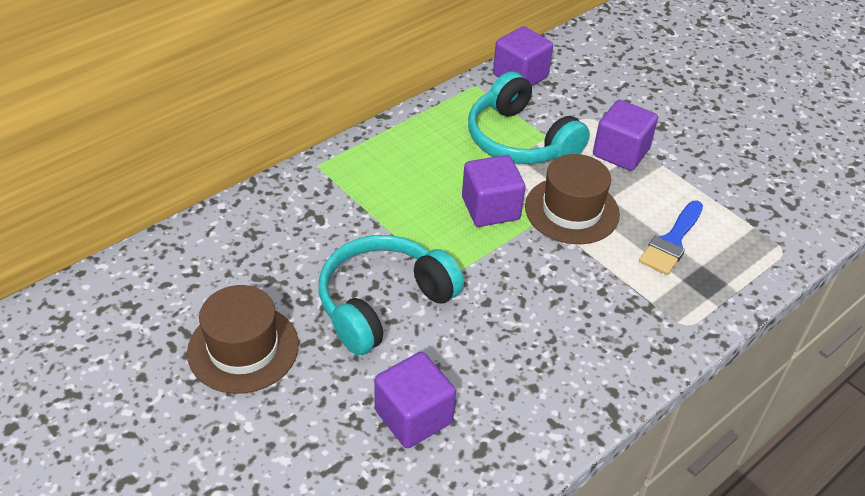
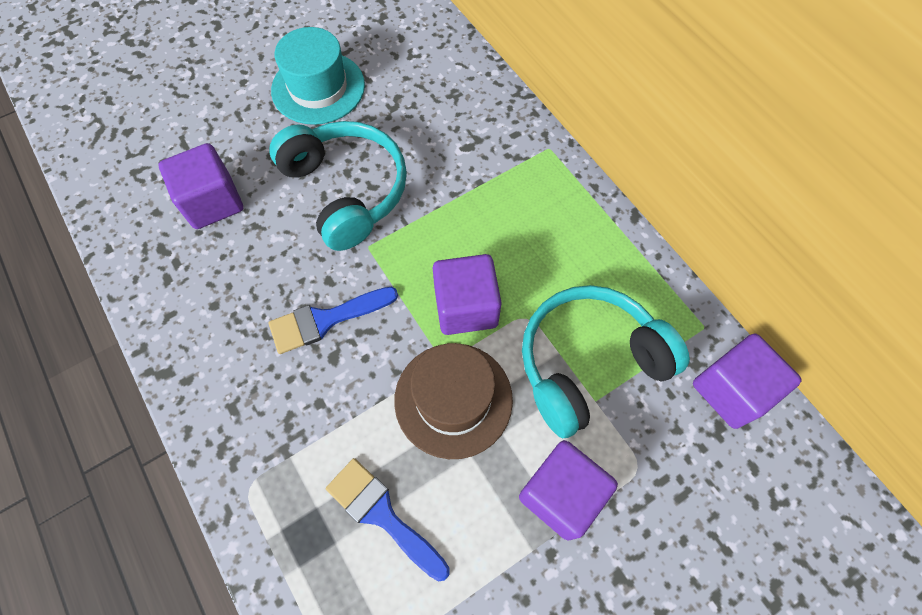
camera: 100 degrees right, 20 degrees up
brown hat [187,285,299,394] -> turquoise hat [271,27,365,125]
none -> blue brush [268,287,398,354]

